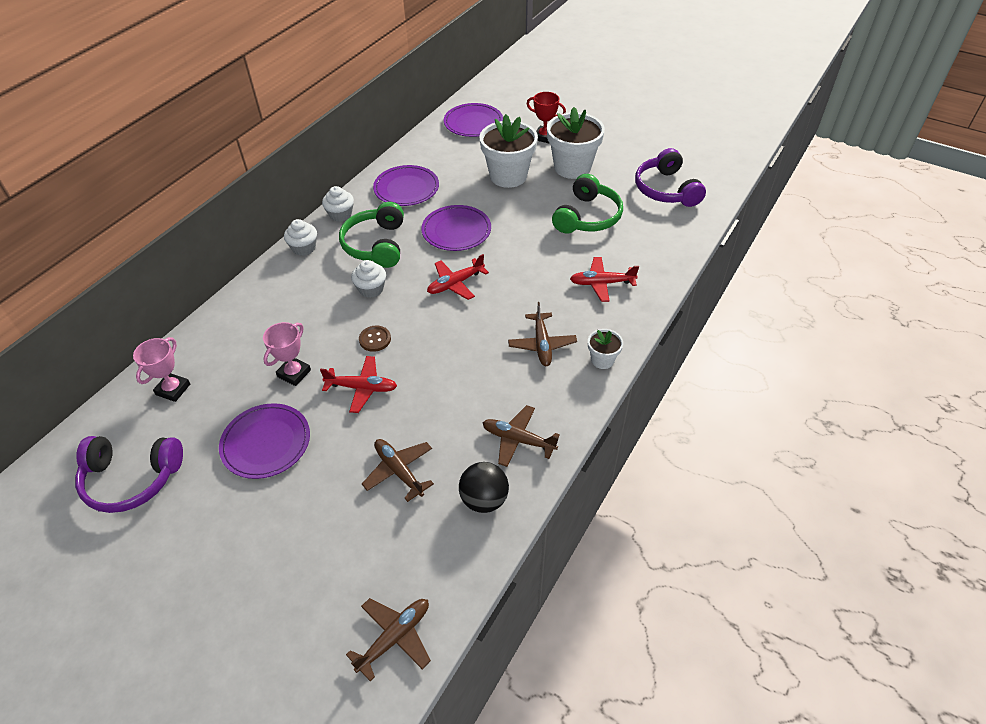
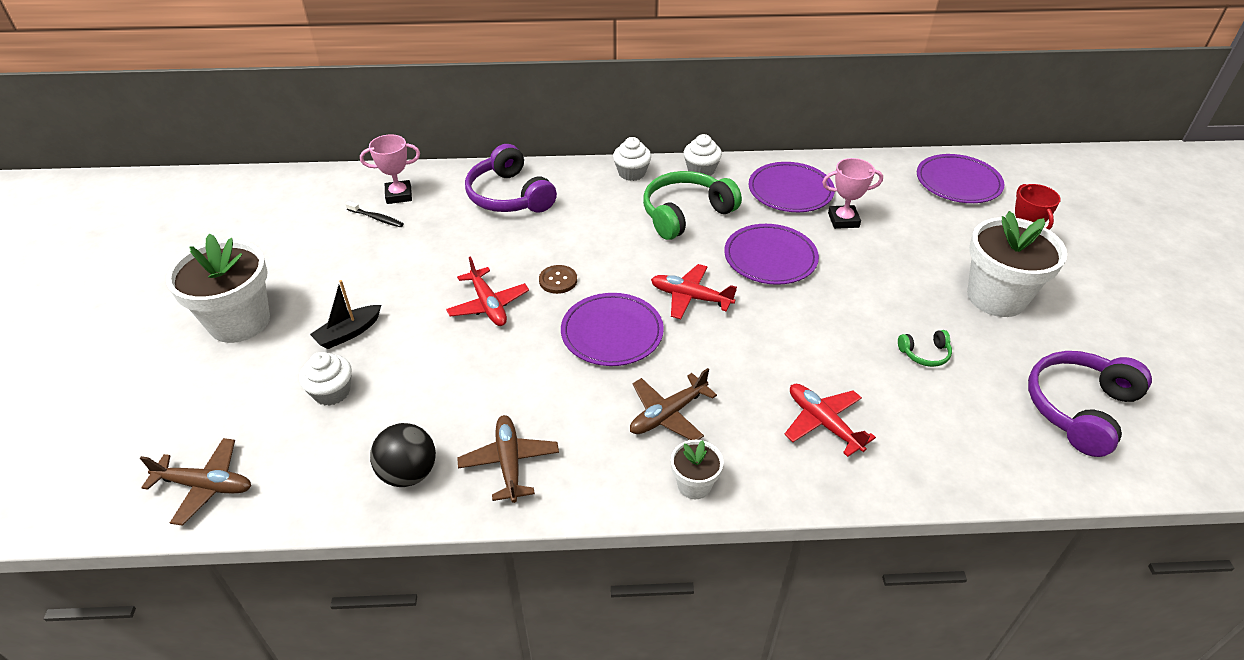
camera: 55 degrees right, 5 degrees down
purple headphones [75,436,183,513] -> purple headphones moved to [465,144,557,213]
purple plate [219,403,310,479] -> purple plate moved to [561,293,664,366]
pink trophy [263,322,311,386] -> pink trophy moved to [822,158,883,229]
white cupcake [351,260,386,298] -> white cupcake moved to [299,352,352,406]
brown plane [362,439,434,502] -> none
white flower pot [479,114,538,188] -> white flower pot moved to [166,234,270,343]
green headphones [552,174,623,234] -> green headphones [898,330,952,367], size x0.45
none -> black boat [310,280,381,349]
none -> black toothbrush [345,201,404,227]

